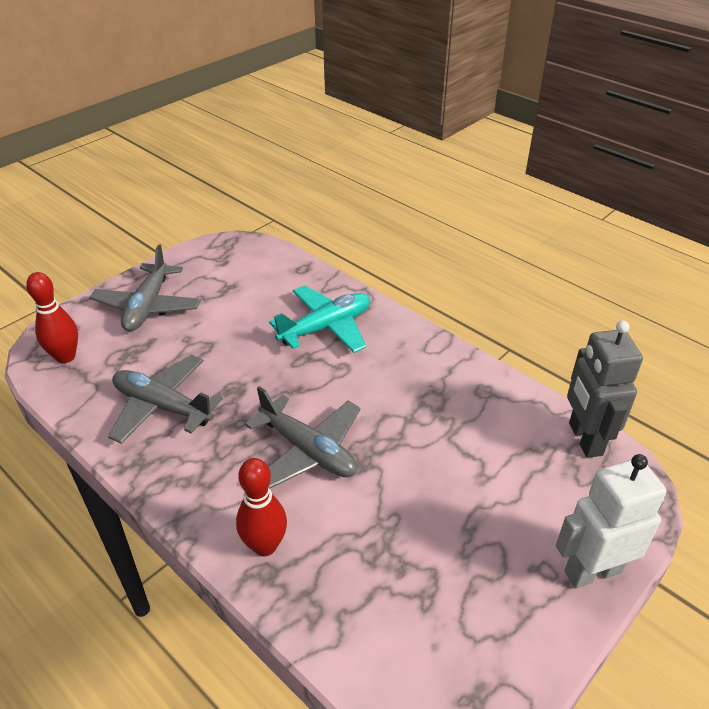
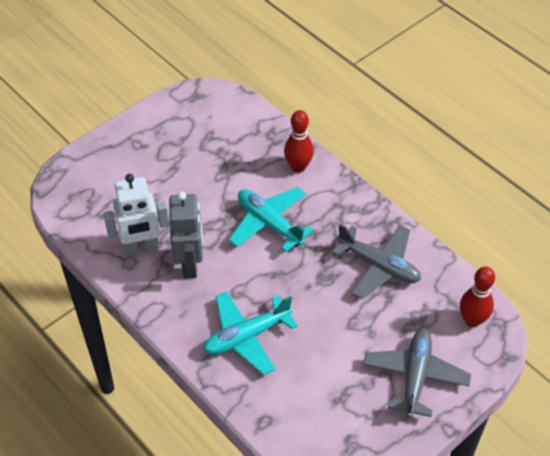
camera: 175 degrees left, 10 degrees up
grey plane [245,386,361,489] -> turquoise plane [229,187,314,252]
white robot [556,454,667,588] -> white robot moved to [104,174,170,255]
grey robot [567,320,643,458] -> grey robot moved to [169,191,203,279]

